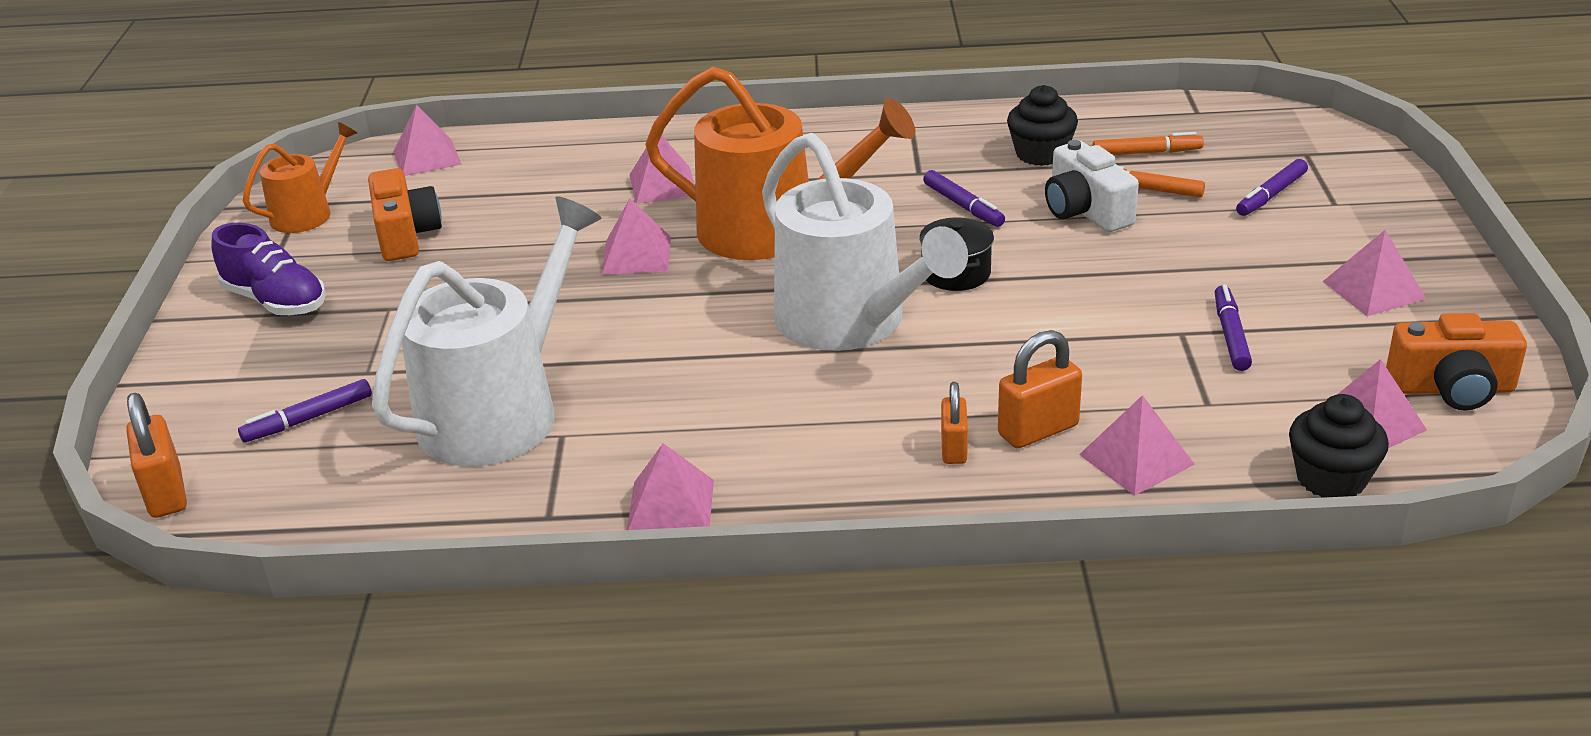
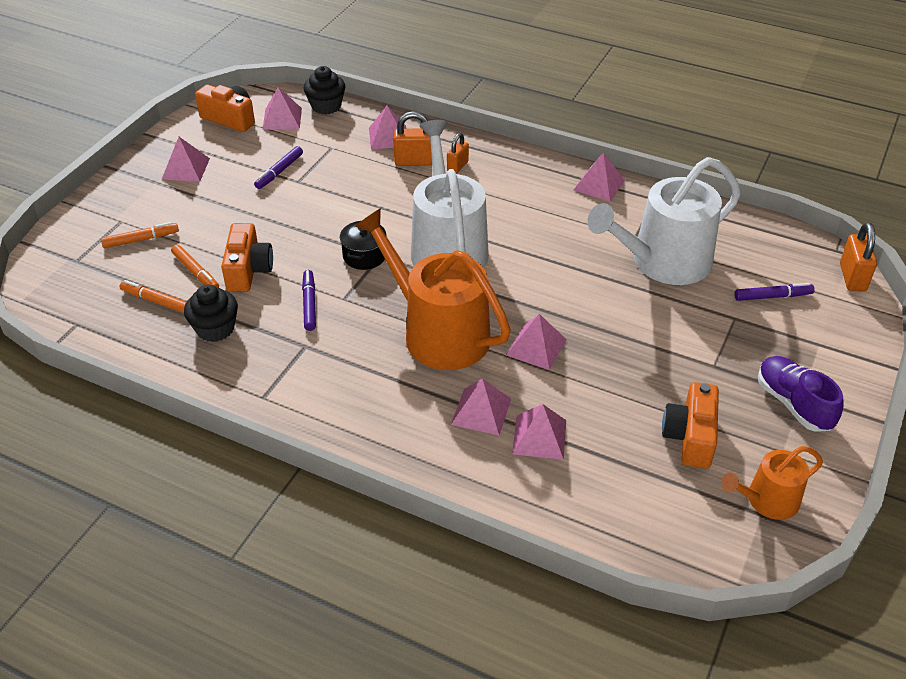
camera: 155 degrees left, 10 degrees up
pink pyramid [394,105,462,176] -> pink pyramid moved to [512,404,566,460]
white camera [1045,140,1139,232] -> orange camera [221,223,273,292]
purple marker [1236,159,1308,216] -> orange marker [101,222,179,248]

